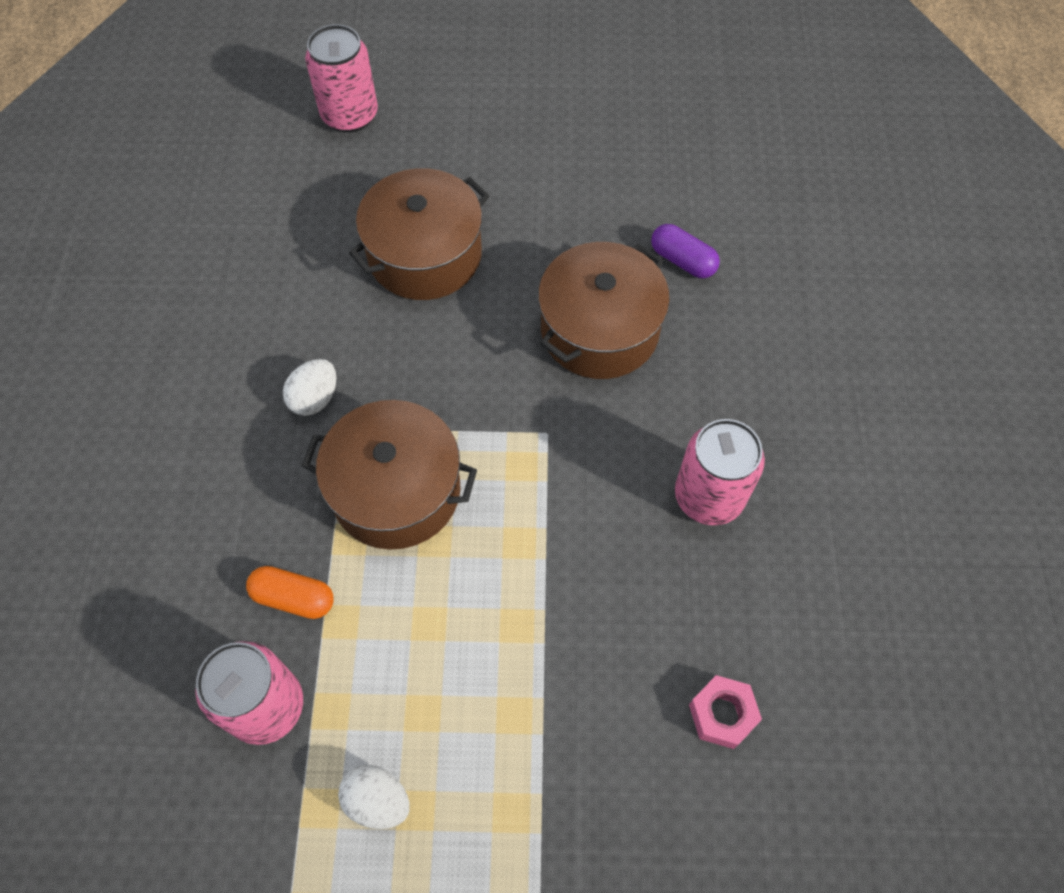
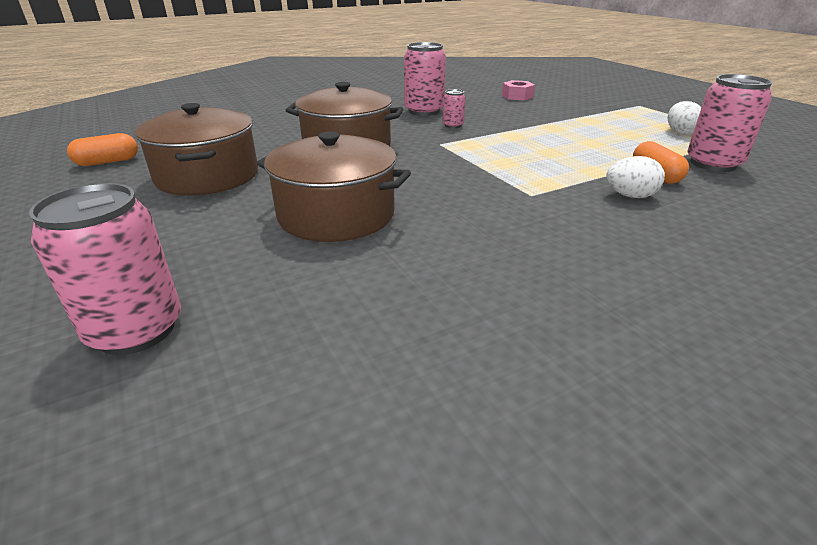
camera: 120 degrees left, 30 degrees down
white egg [283,359,336,416] -> white egg moved to [606,156,665,198]
brown pot [302,400,477,550] -> brown pot moved to [135,103,258,195]
purple capsule [651,224,720,278] -> none
none -> orange capsule [67,133,138,166]
none -> pink can [442,89,466,128]

